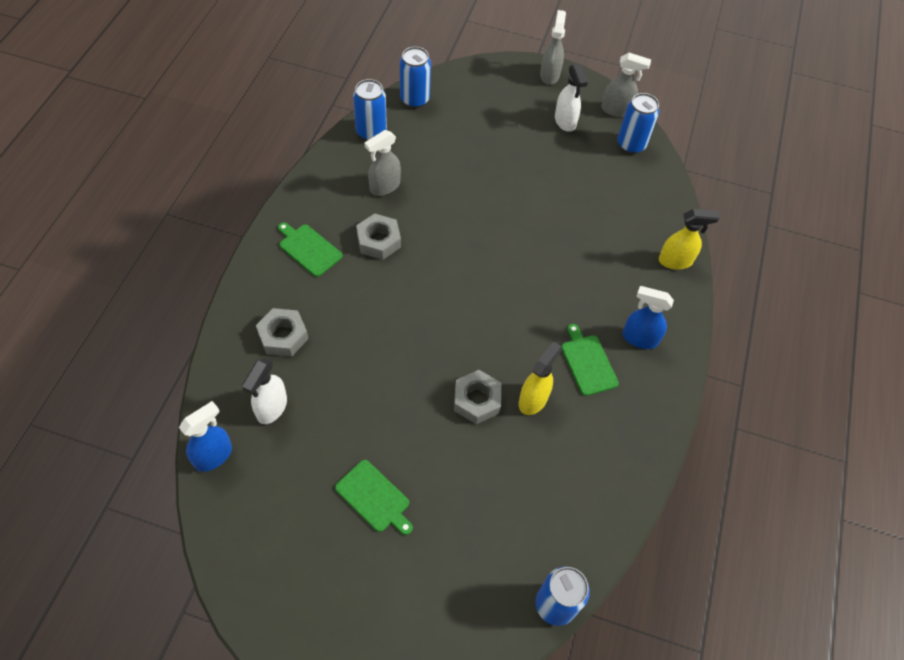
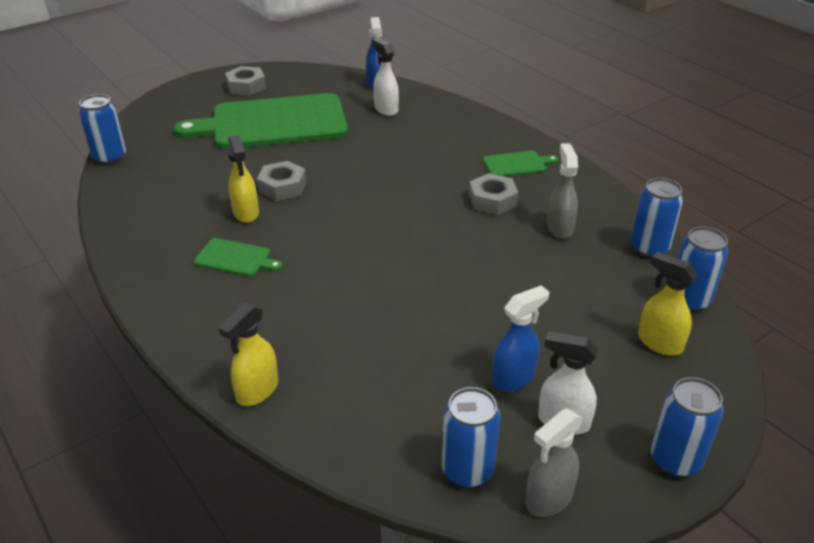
camera: 130 degrees right, 20 degrees down
grey nut [256,308,308,357] -> grey nut moved to [225,66,266,96]
green cutting board [335,460,413,535] -> green cutting board [174,93,348,149], size x2.43
grey spray bottle [540,10,566,85] -> blue can [651,377,723,477]
blue spray bottle [622,286,674,349] -> blue spray bottle moved to [492,285,549,391]
none -> yellow spray bottle [638,252,698,356]

